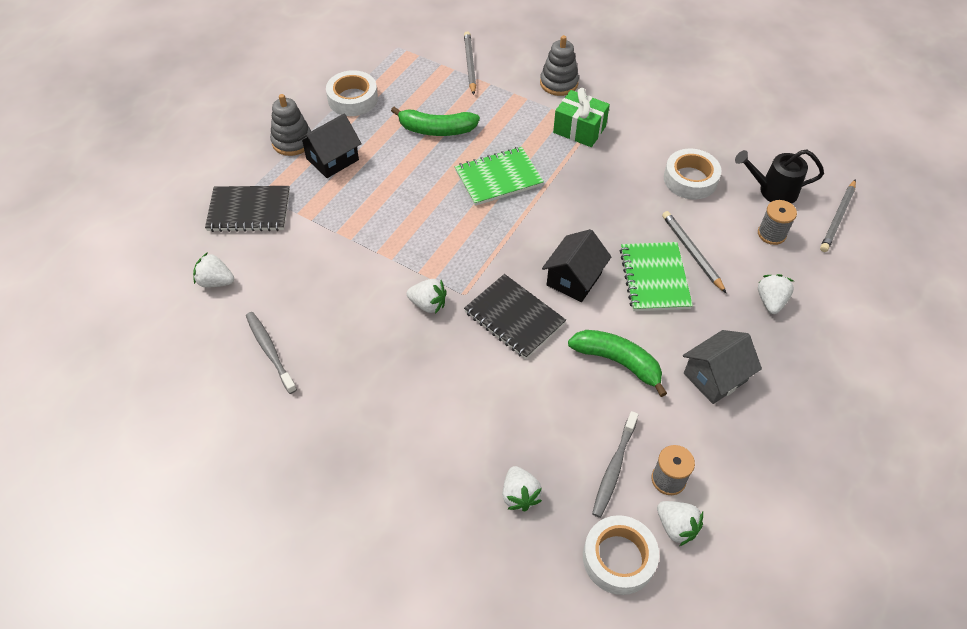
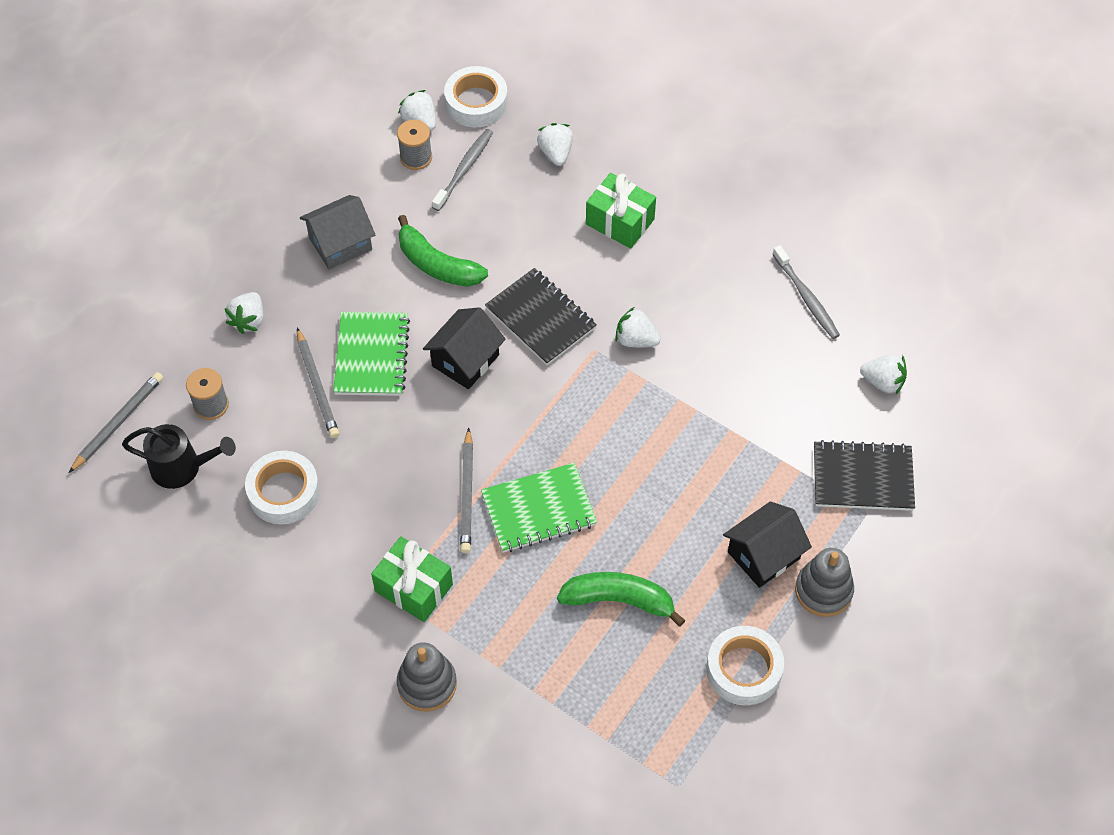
camera: 175 degrees left, 5 degrees up
grey pencil [464,31,476,95] -> grey pencil moved to [460,428,473,553]
none -> green gift [586,173,656,249]

